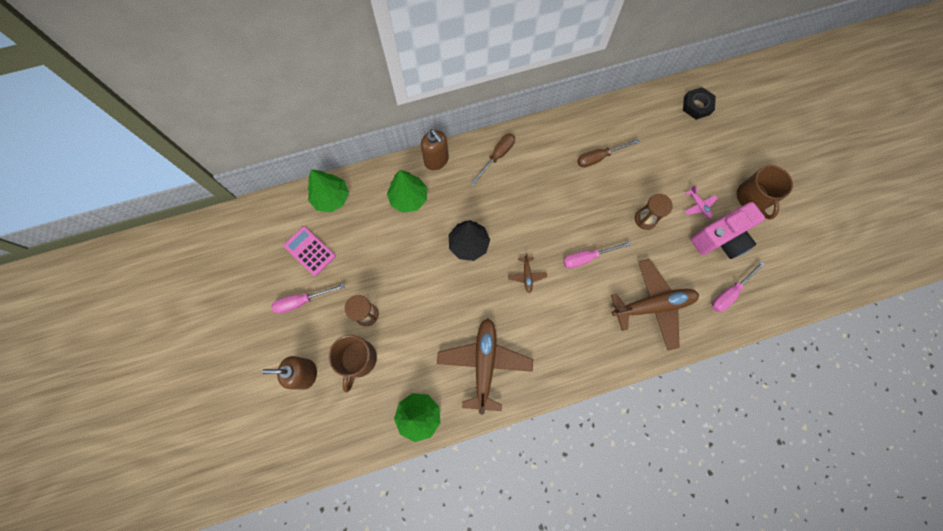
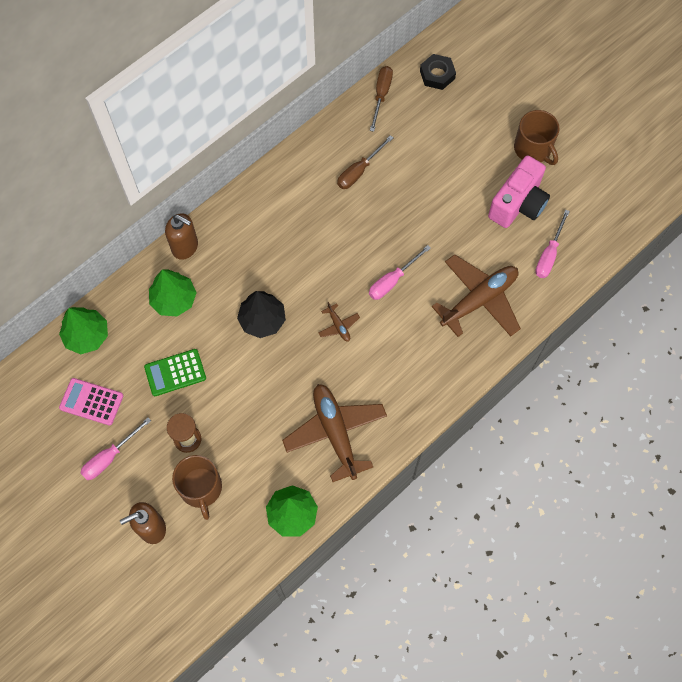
camera: 25 degrees left, 5 degrees down
brown screwdriver [471,134,515,185] -> brown screwdriver moved to [370,66,393,132]
brown hourglass [635,194,673,230] -> none
pink plane [684,185,718,219] -> none
none -> green calculator [144,349,206,396]

